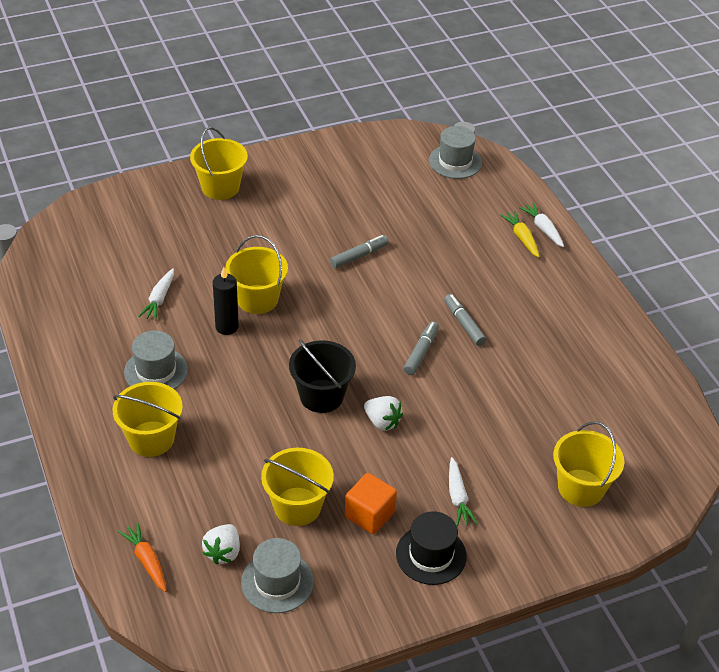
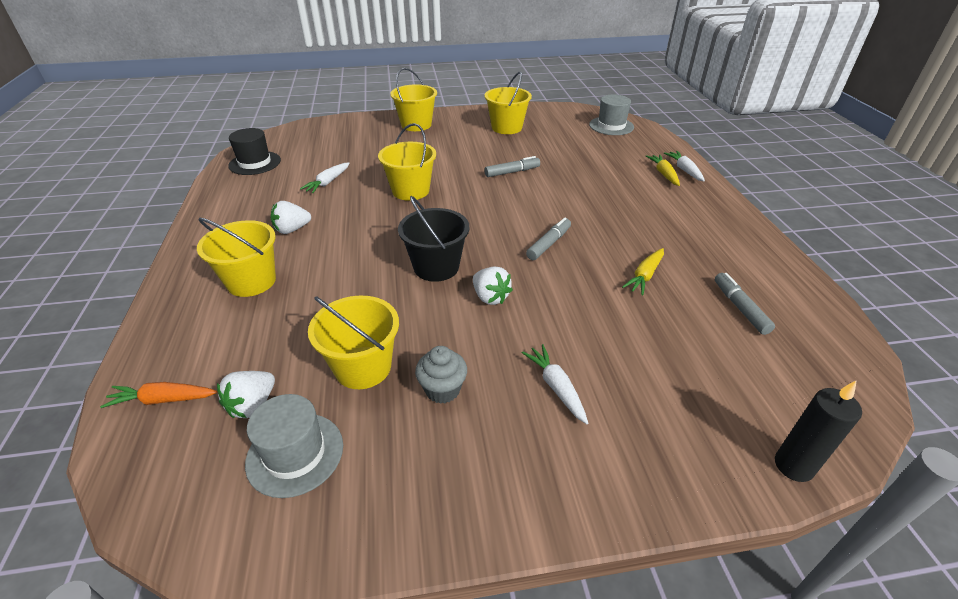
camera: 15 degrees right, 5 degrees down
orange carrot [118,522,167,592] -> orange carrot turned 75 degrees counterclockwise [100,382,217,408]
grey hat [124,330,188,389] -> white strawberry [271,201,311,234]
black candle [213,267,239,335] -> black candle moved to [775,380,862,482]
orange cube [345,473,397,534] -> grey cupcake [415,346,467,404]
black hat [396,511,467,585] -> black hat moved to [228,128,281,175]
grey marker [444,294,486,346] -> grey marker moved to [715,273,775,335]
white carrot [449,457,478,526] -> white carrot turned 150 degrees clockwise [522,344,588,424]
yellow bucket [553,421,624,507] -> yellow bucket moved to [484,71,532,134]
none -> yellow carrot [622,248,664,295]

